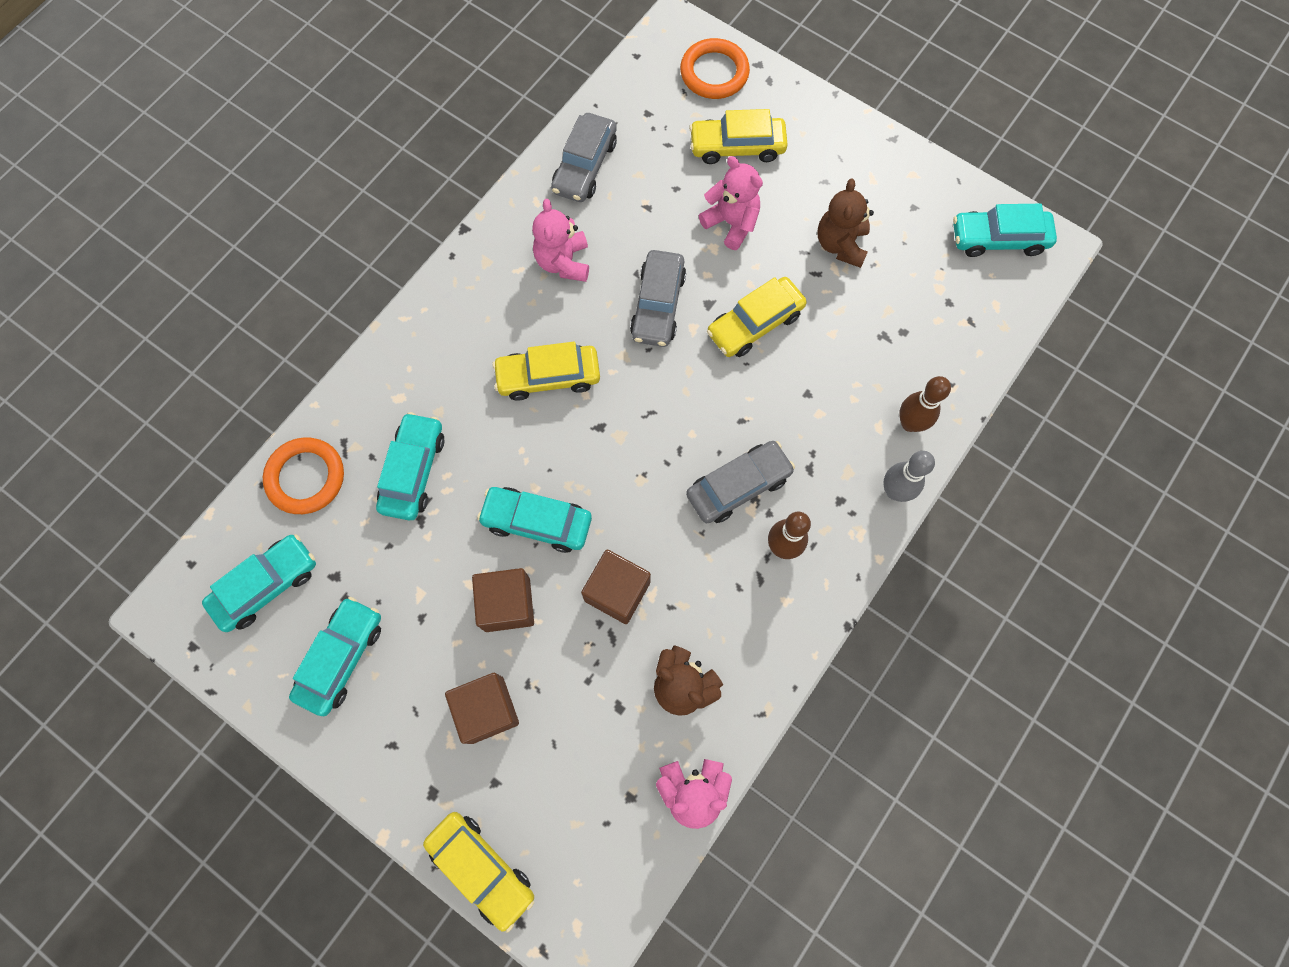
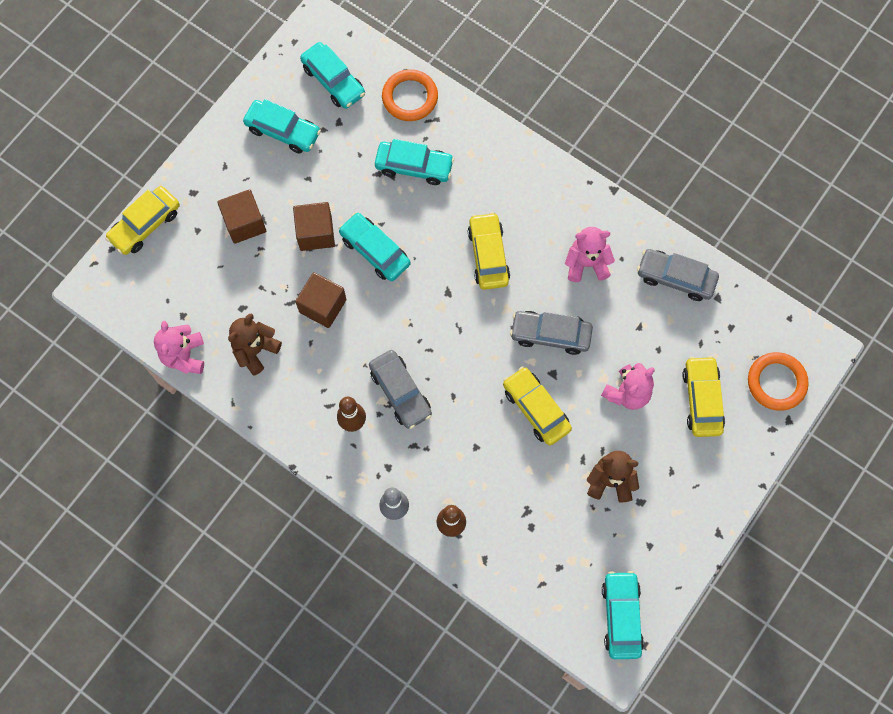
camera: 90 degrees right, 0 degrees up
turquoise car [477,487,592,553] -> turquoise car turned 60 degrees counterclockwise [339,213,410,281]

